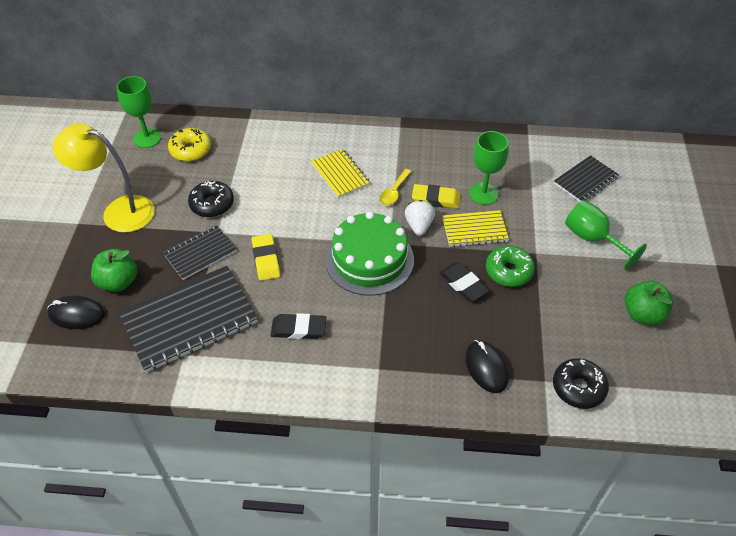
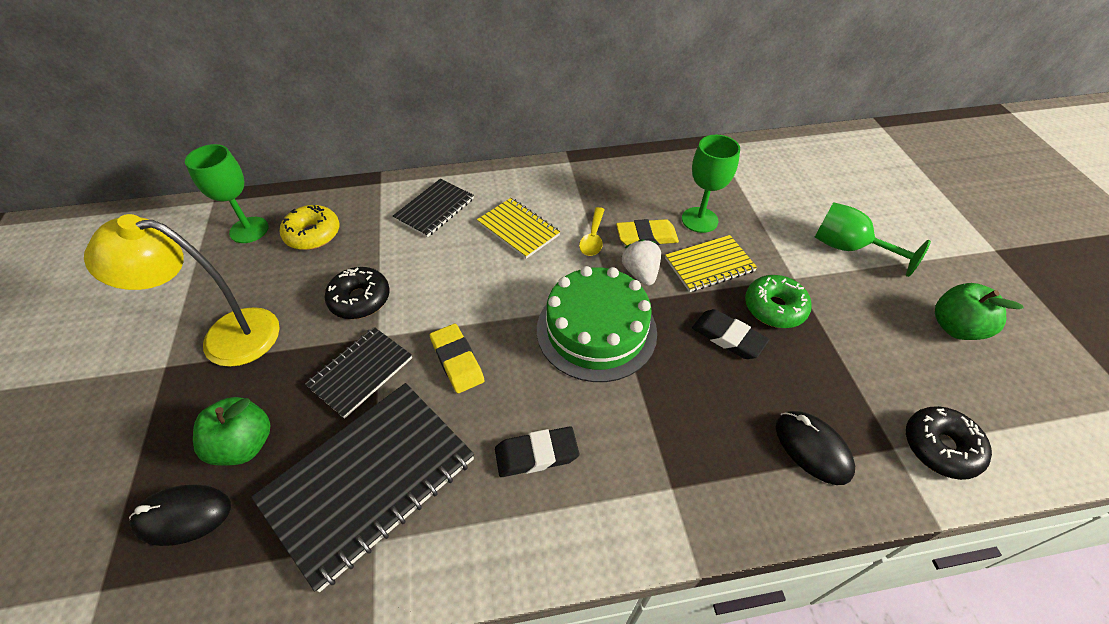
camera: 15 degrees left, 0 degrees up
black notebook [554,155,619,202] -> black notebook moved to [393,179,474,237]

